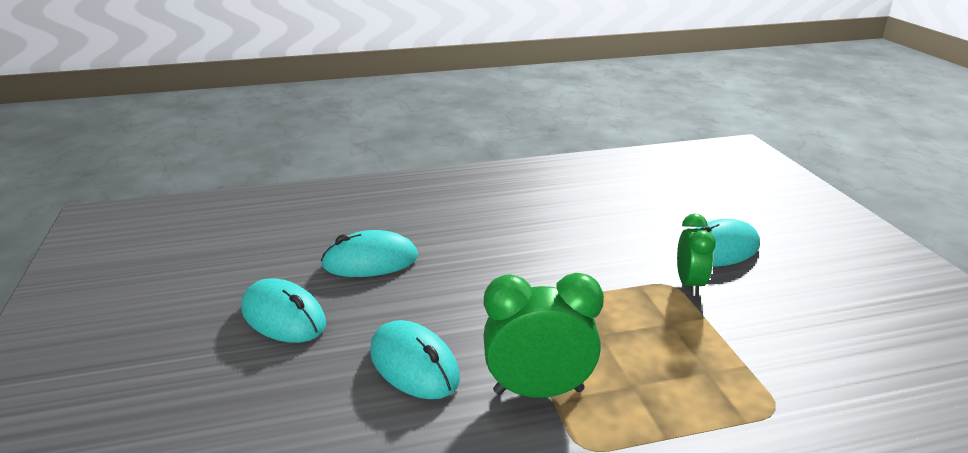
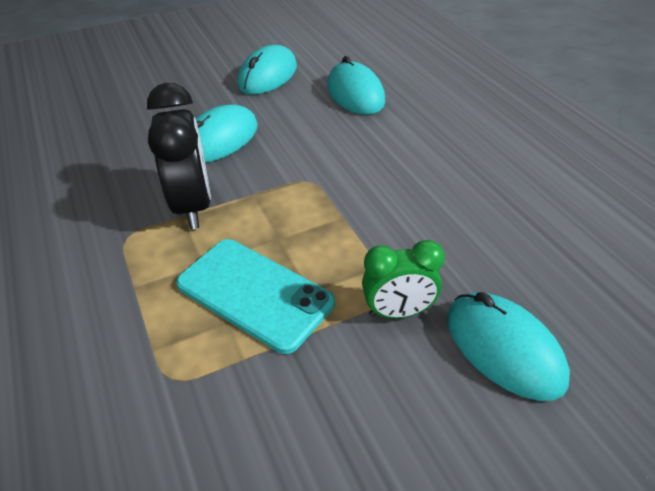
camera: 80 degrees right, 15 degrees up
green clock [484,273,604,398] -> black clock [147,83,211,229]
none -> turquoise phone [176,239,335,354]

